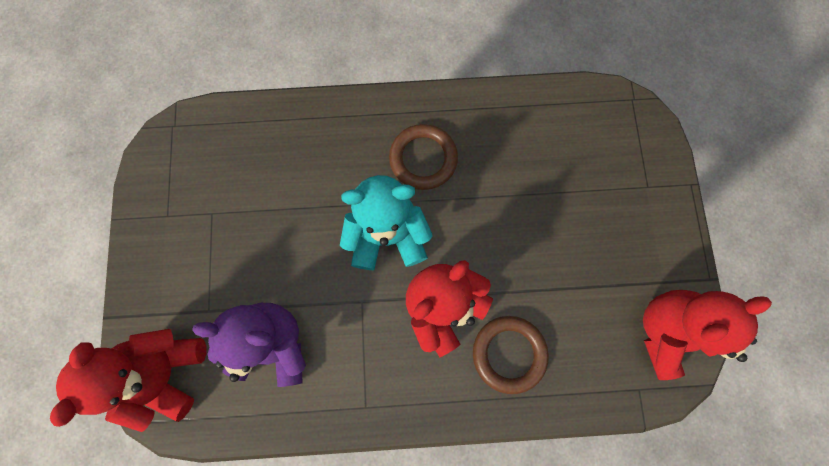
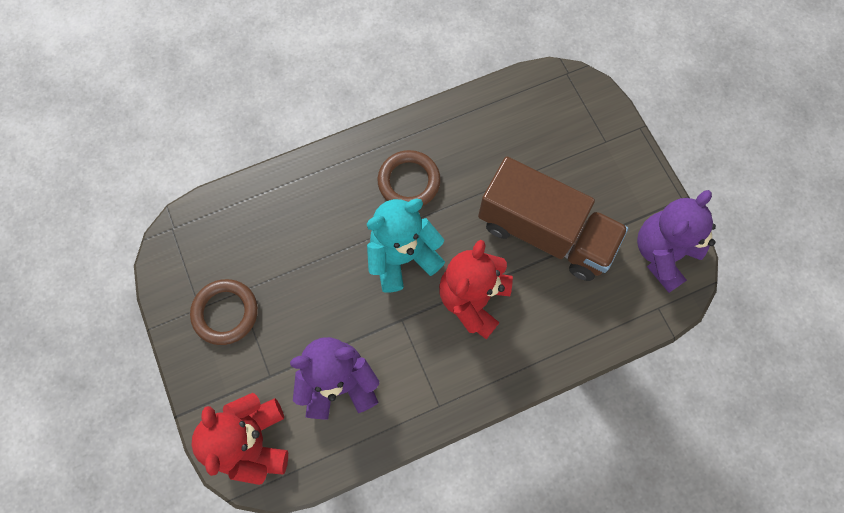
camera: 20 degrees left, 5 degrees down
brown ring [473,316,549,394] -> brown ring moved to [190,279,258,345]
red teddy bear [643,290,772,380] -> purple teddy bear [637,190,716,293]
none -> brown truck [478,157,628,281]

